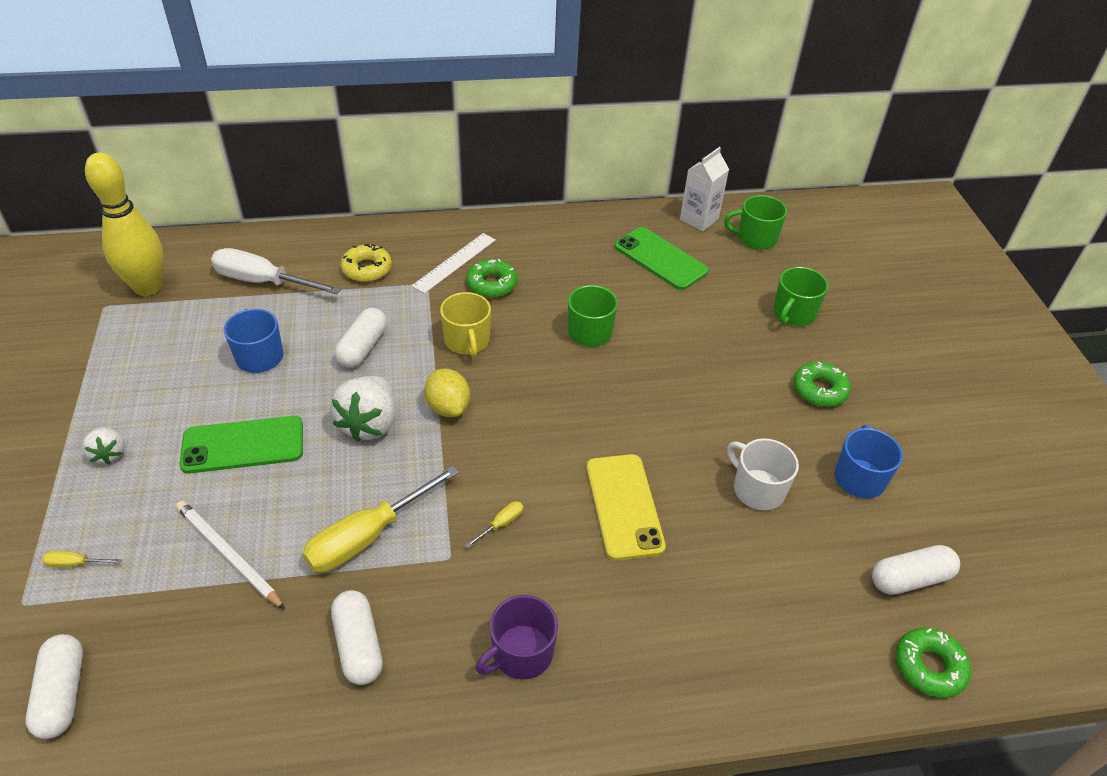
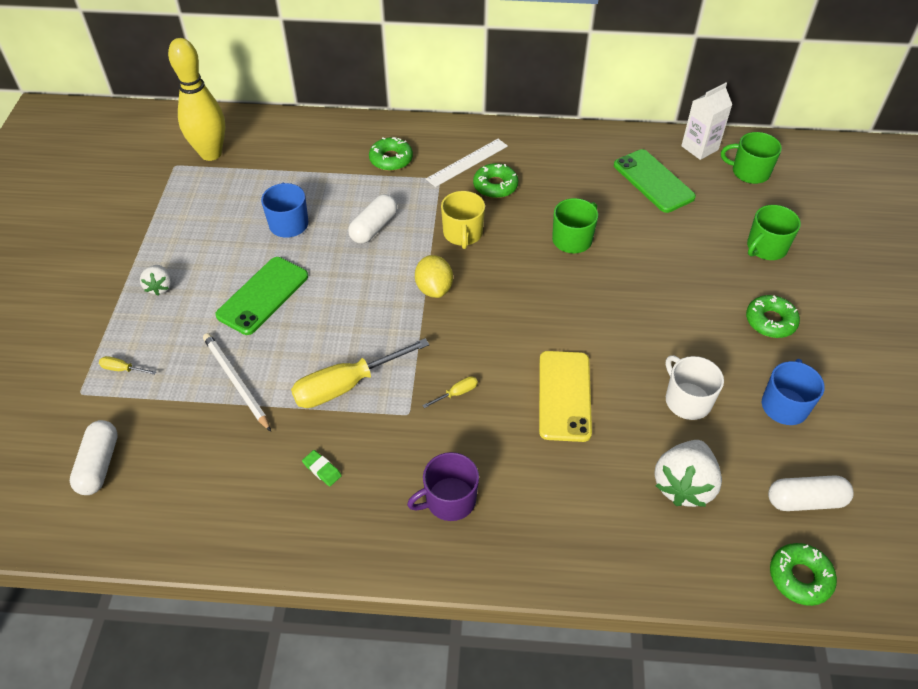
camera: 15 degrees right, 5 degrees up
green phone [179,416,303,474] -> green phone turned 60 degrees counterclockwise [215,257,308,335]
white screwdriver [211,248,341,294] -> none
white strawberry [330,376,396,442] -> white strawberry moved to [654,440,722,507]
white capsule [331,590,383,685] -> green eraser [302,450,342,486]
yellow donut [340,244,392,282] -> green donut [369,137,413,171]

